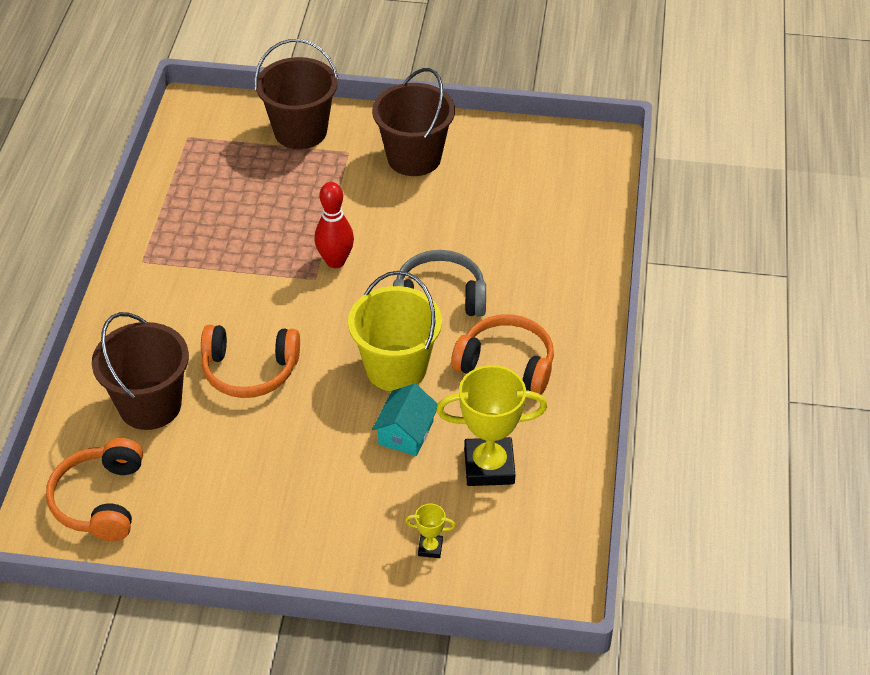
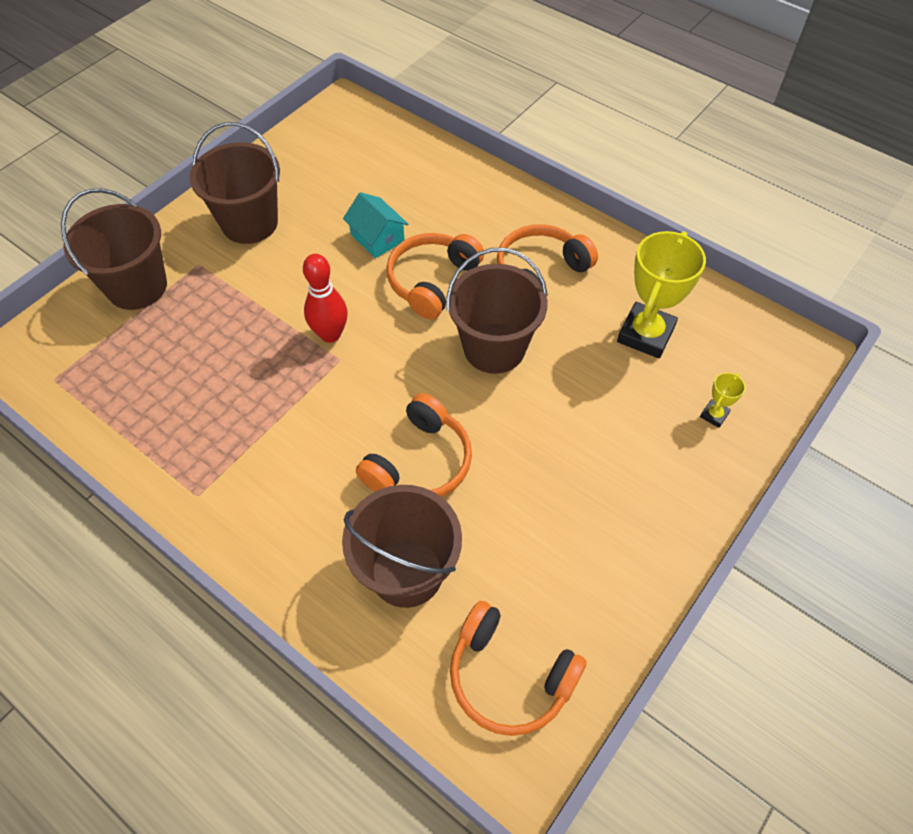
camera: 60 degrees left, 10 degrees up
yellow bucket [348,271,442,391] -> brown bucket [447,248,548,374]
turquoise house [372,383,438,456] -> turquoise house moved to [343,192,409,258]
grey headphones [393,250,486,316] -> orange headphones [386,233,484,320]

